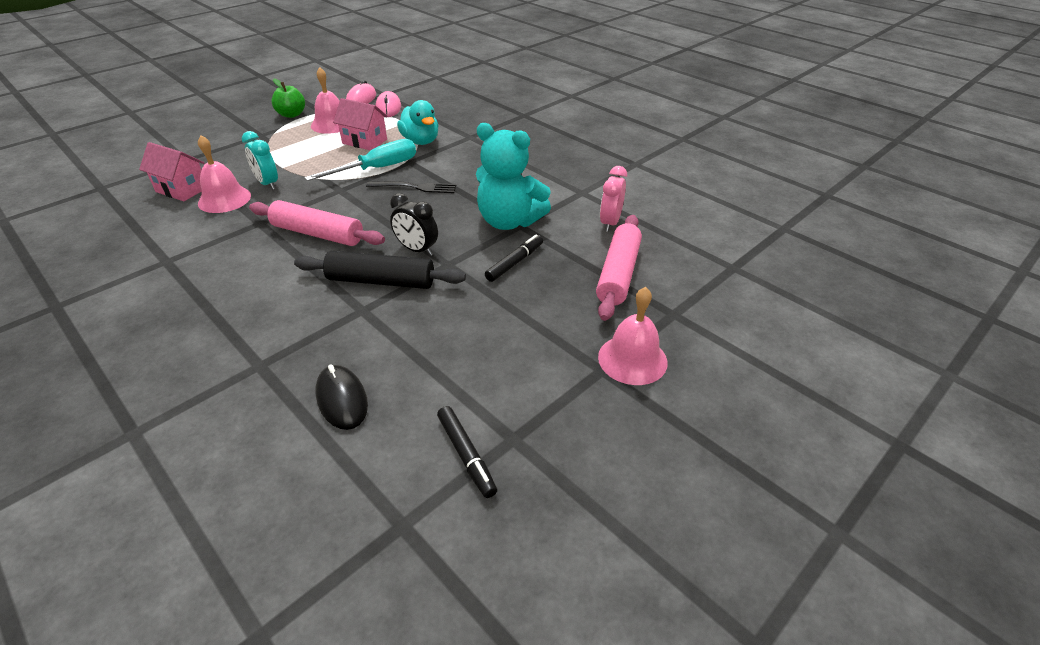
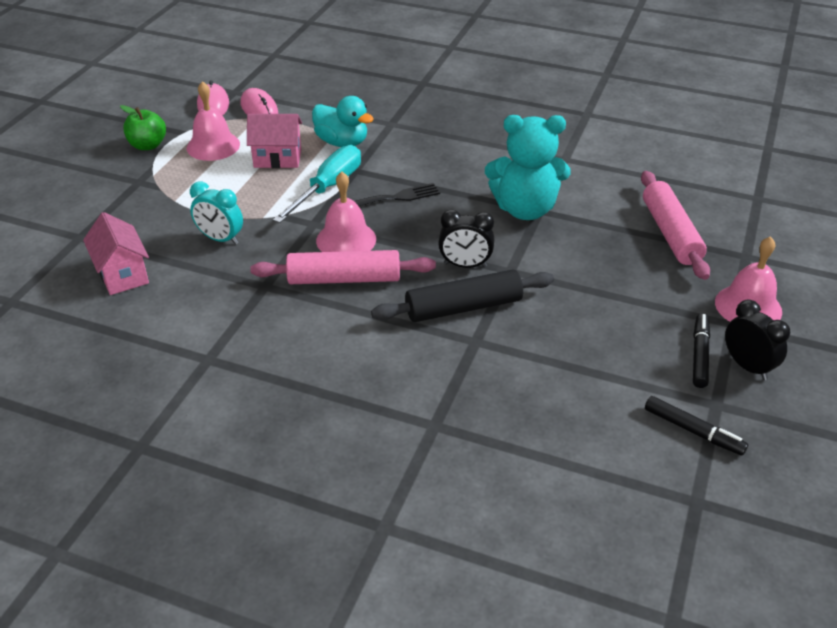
camera: 25 degrees left, 0 degrees up
pink house [139,142,204,201] -> pink house turned 60 degrees clockwise [83,212,149,295]
pink bell [198,135,251,213] -> pink bell moved to [316,171,376,252]
black mouse [315,364,368,430] -> none
black marker [485,235,543,282] -> black marker moved to [693,313,710,388]
pink clock [600,166,627,232] -> none
none -> black clock [725,300,790,380]

